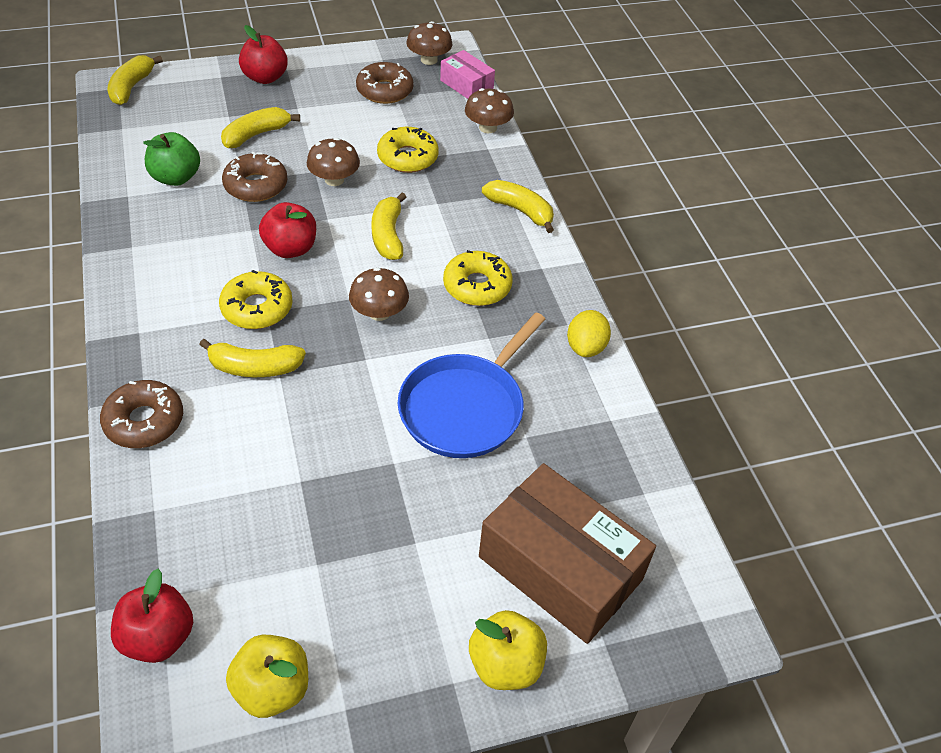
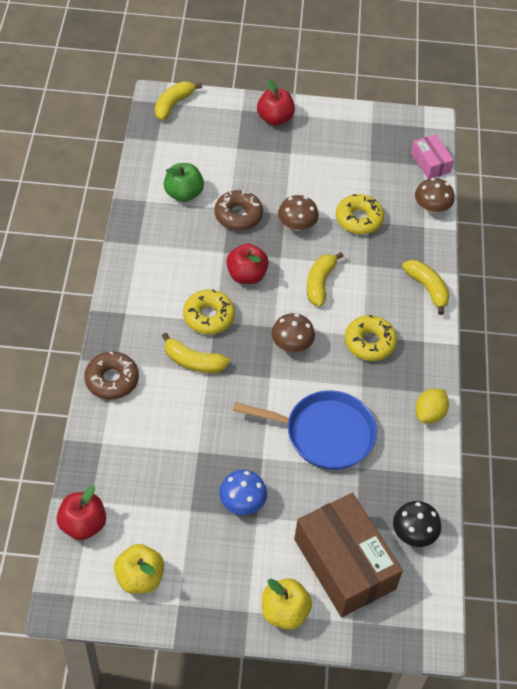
camera: 20 degrees right, 5 degrees up
yellow banana [221,107,300,148] -> none
brown donut [356,62,414,104] -> none
blue pan [398,312,545,458] -> blue pan turned 135 degrees counterclockwise [233,390,377,470]
brown mushroom [407,21,452,65] -> none
none -> blue mushroom [219,470,267,515]
none -> black mushroom [393,501,441,547]

